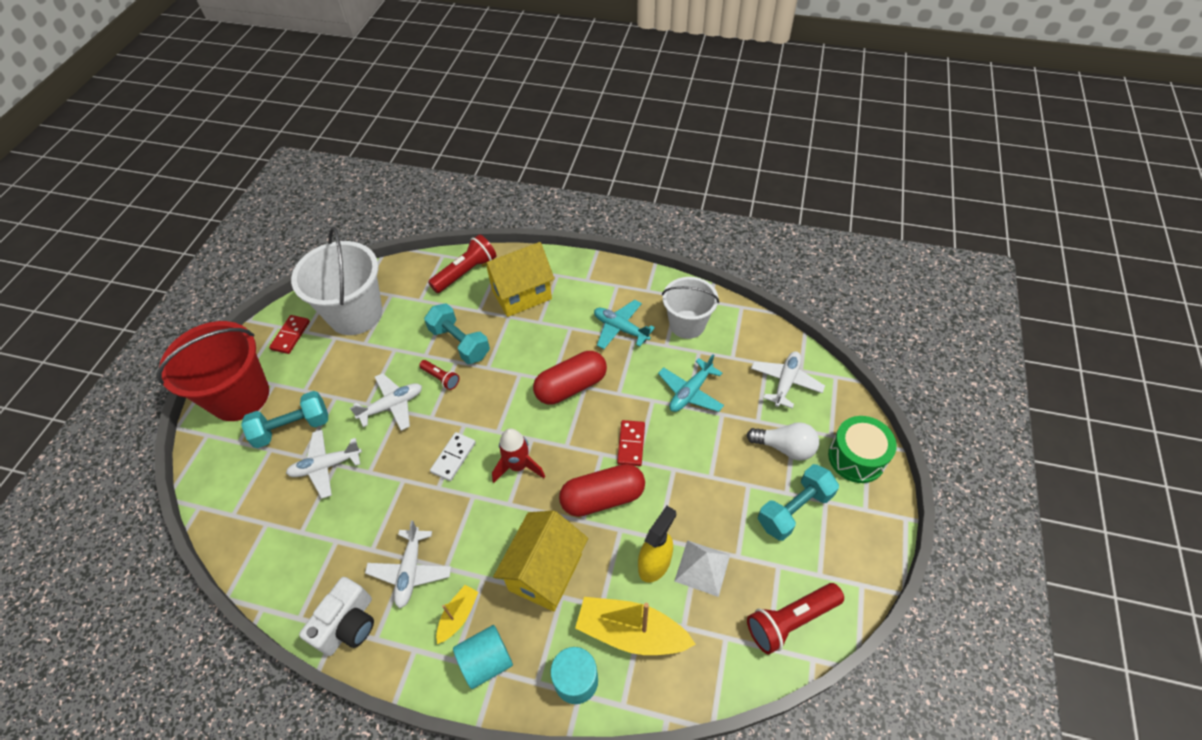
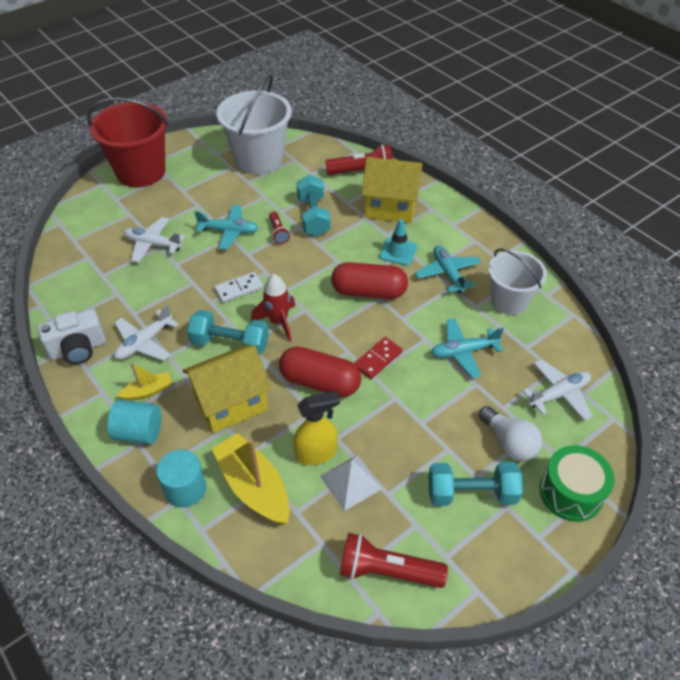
camera: 35 degrees right, 5 degrees down
turquoise dumbbell [241,391,328,448] -> turquoise dumbbell moved to [187,310,269,355]
red domino [269,315,310,354] -> none
white plane [350,373,422,431] -> turquoise plane [194,205,259,250]
none -> turquoise traffic cone [379,219,417,266]

